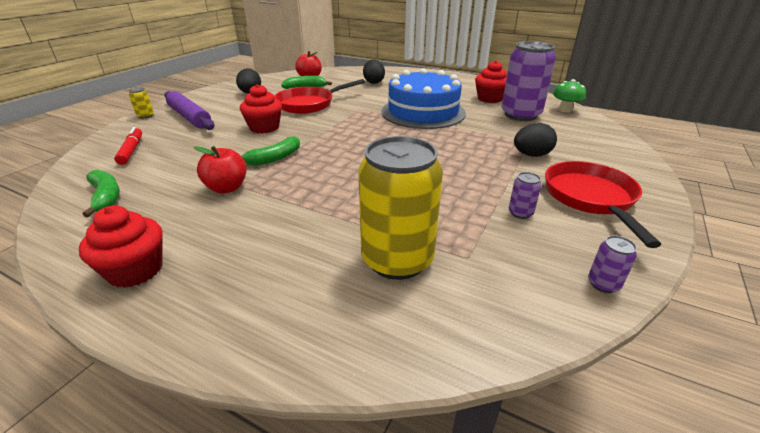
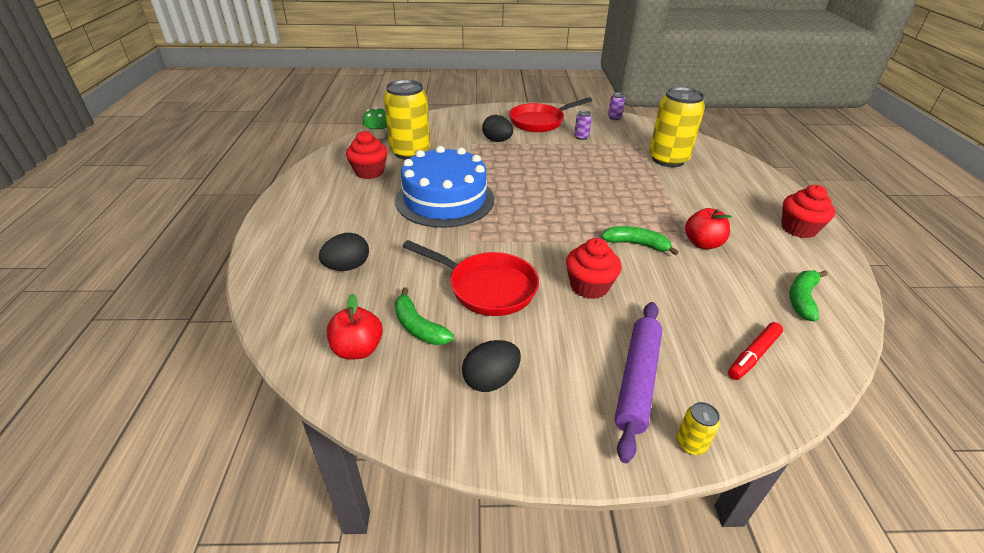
camera: 120 degrees left, 5 degrees up
purple can [502,41,556,121] -> yellow can [384,80,430,160]

